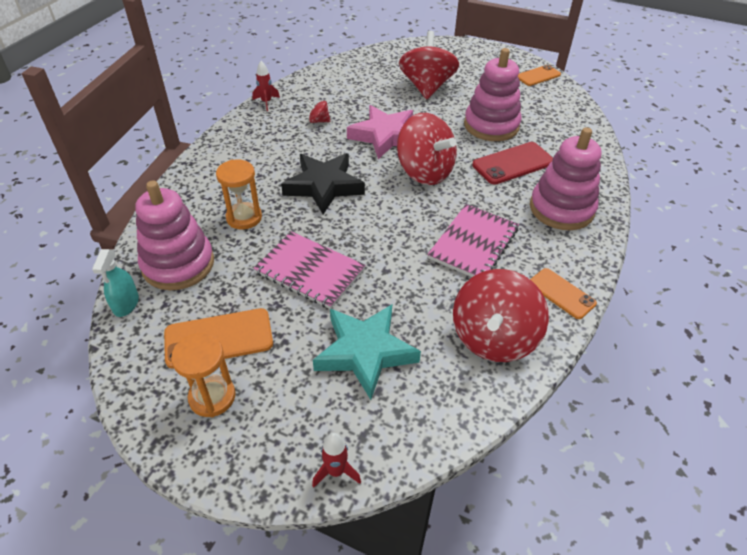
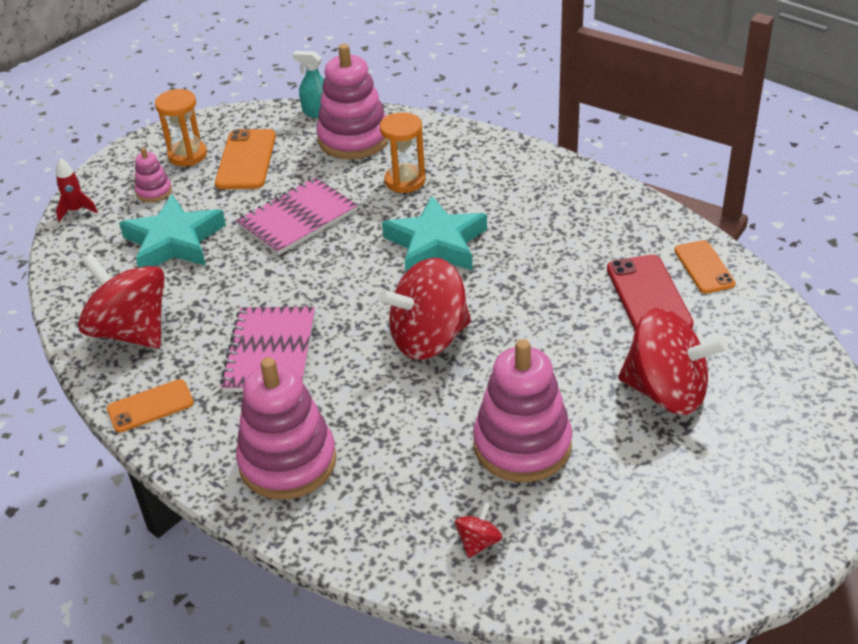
camera: 110 degrees right, 5 degrees down
red rocket [252,61,280,111] -> none
black star [281,153,365,214] -> turquoise star [382,196,487,272]
red spinning top [306,101,330,123] -> red spinning top moved to [455,502,502,558]
pink star [347,105,413,159] -> none
pink notebook [428,204,519,277] -> pink notebook turned 45 degrees clockwise [220,307,315,392]
red phone [472,142,553,185] -> red phone moved to [607,254,694,329]
orange phone [518,65,561,86] -> orange phone moved to [674,240,736,293]
none -> pink stacking toy [135,147,172,202]

